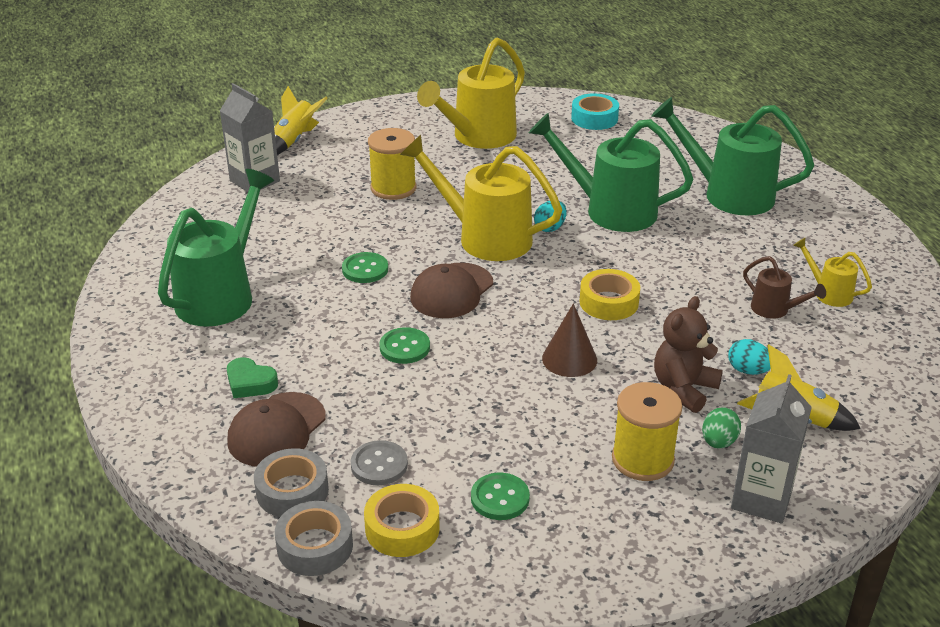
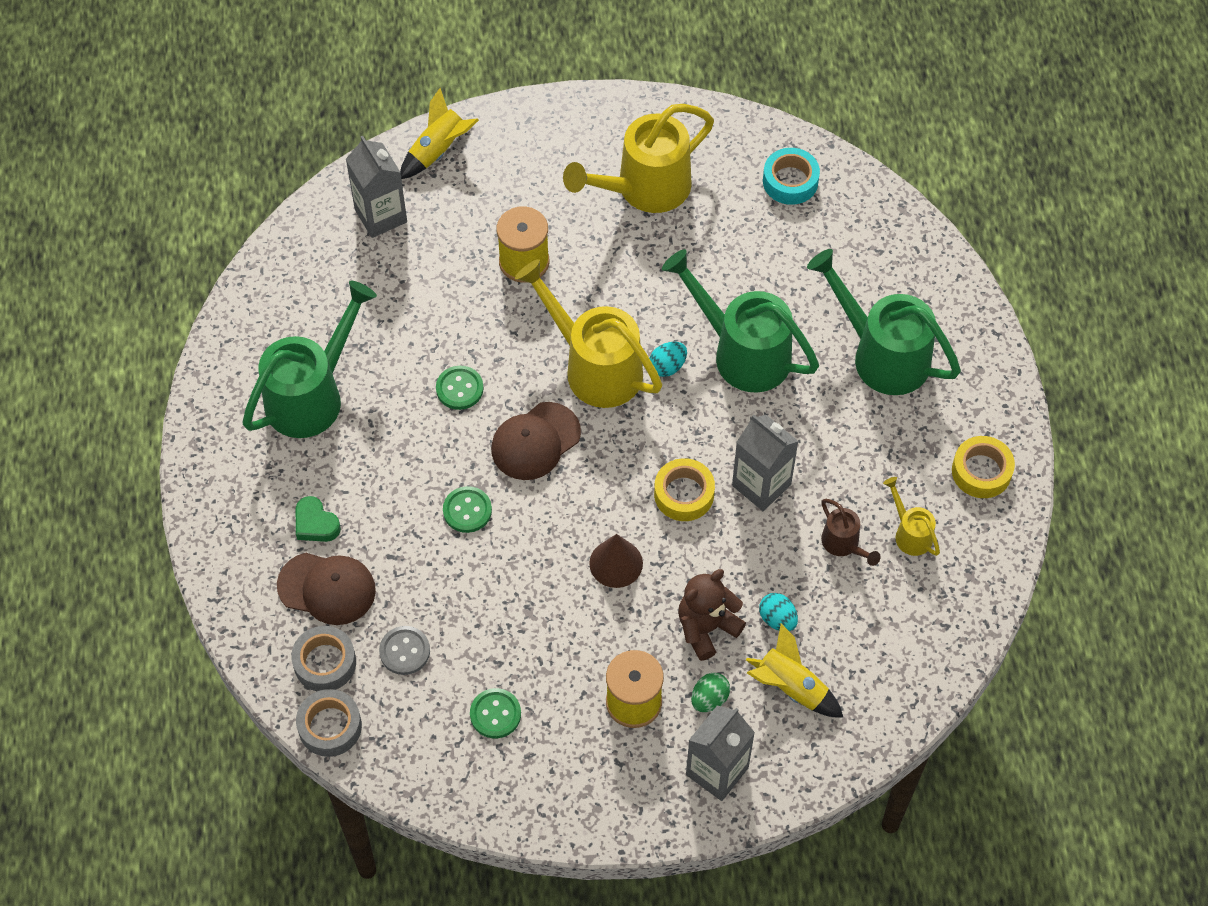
camera: 15 degrees right, 25 degrees up
brown cap [227,392,326,467] -> brown cap turned 120 degrees counterclockwise [277,553,376,625]
yellow tape [364,484,440,557] -> yellow tape moved to [952,436,1015,498]
none -> grey carton [732,414,799,511]

